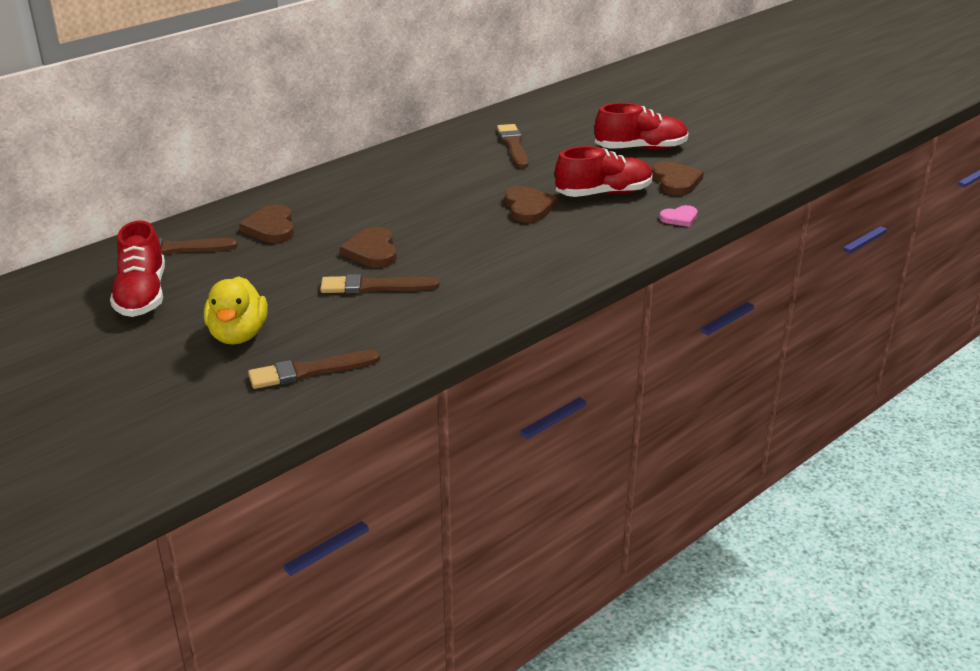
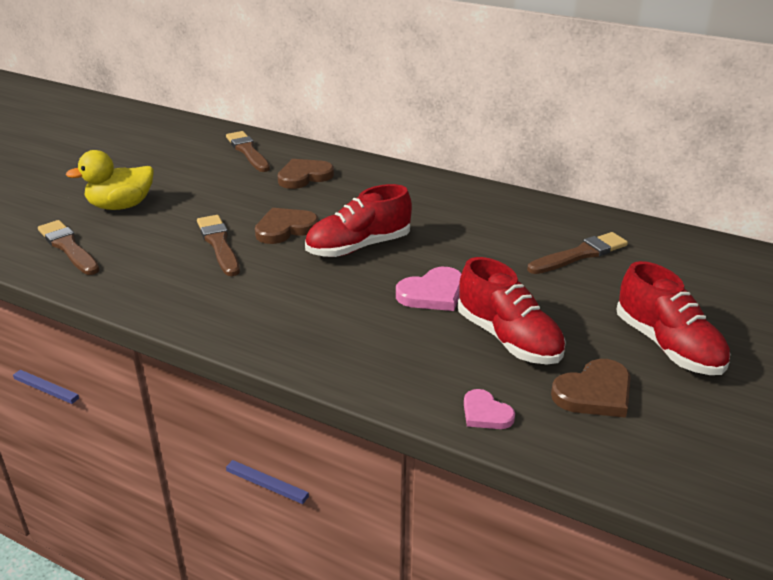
camera: 70 degrees right, 0 degrees up
red shoe [110,221,165,317] -> red shoe moved to [305,184,412,257]
brown heart [505,186,558,223] -> pink heart [396,267,462,311]

